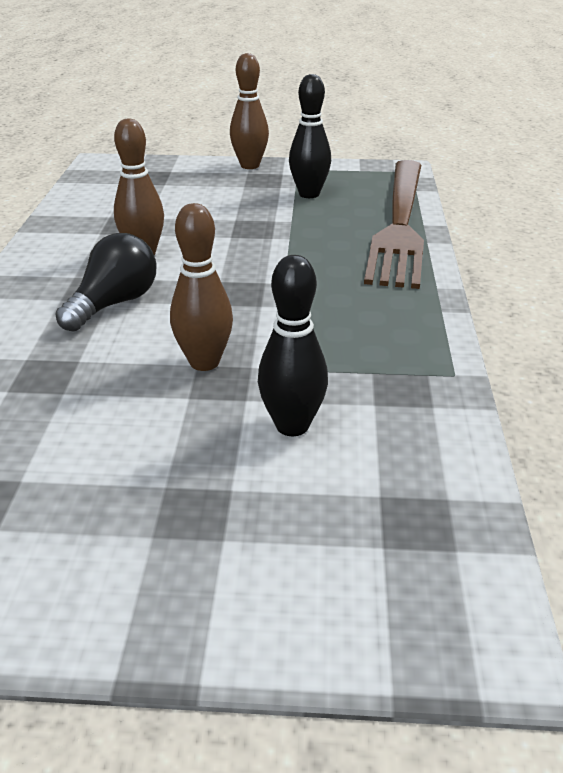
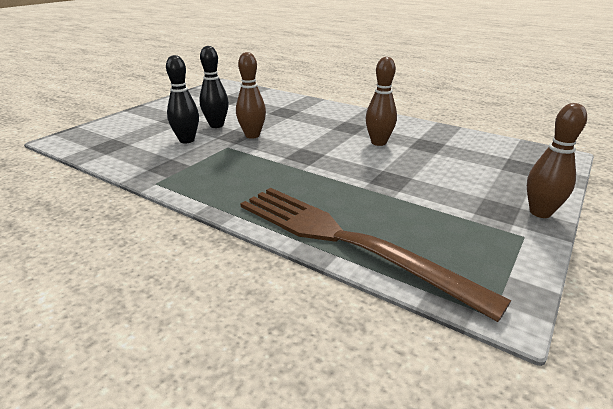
camera: 120 degrees right, 5 degrees down
black light bulb [55,233,157,332] -> none
black bowling pin [289,74,331,198] -> black bowling pin moved to [199,46,229,128]

